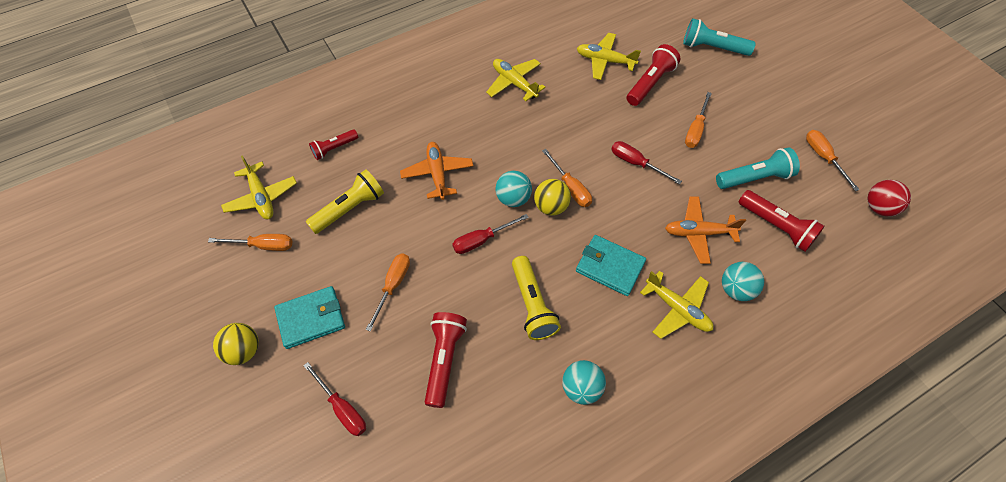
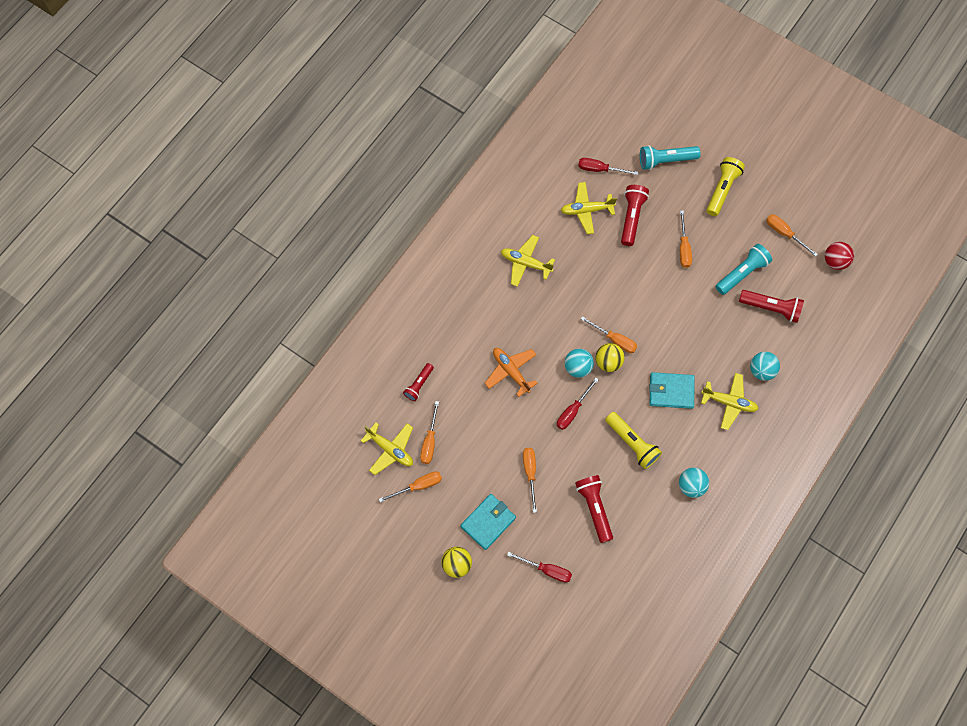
camera: 25 degrees left, 10 degrees up
yellow flashlight [306,169,384,234] -> yellow flashlight moved to [707,157,745,216]
red screwdriver [611,141,682,185] -> red screwdriver moved to [578,158,638,175]
orange plane [665,196,746,264] -> none
none -> orange screwdriver [420,401,439,464]

